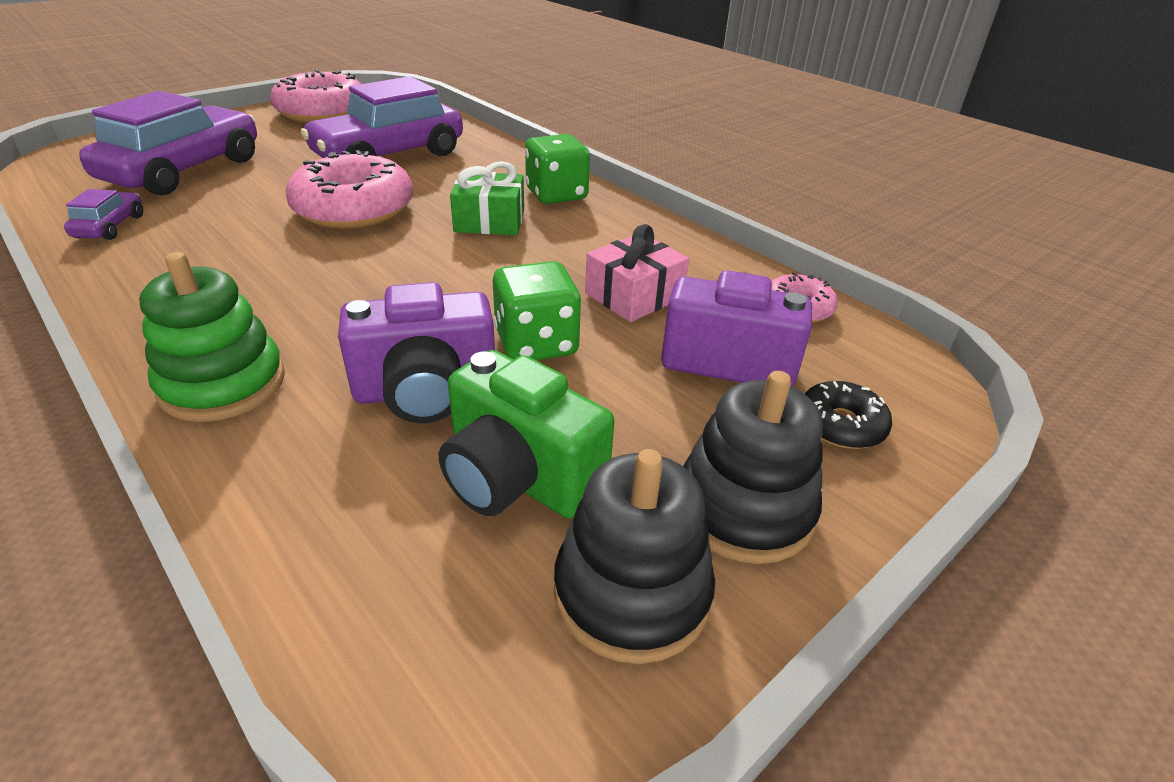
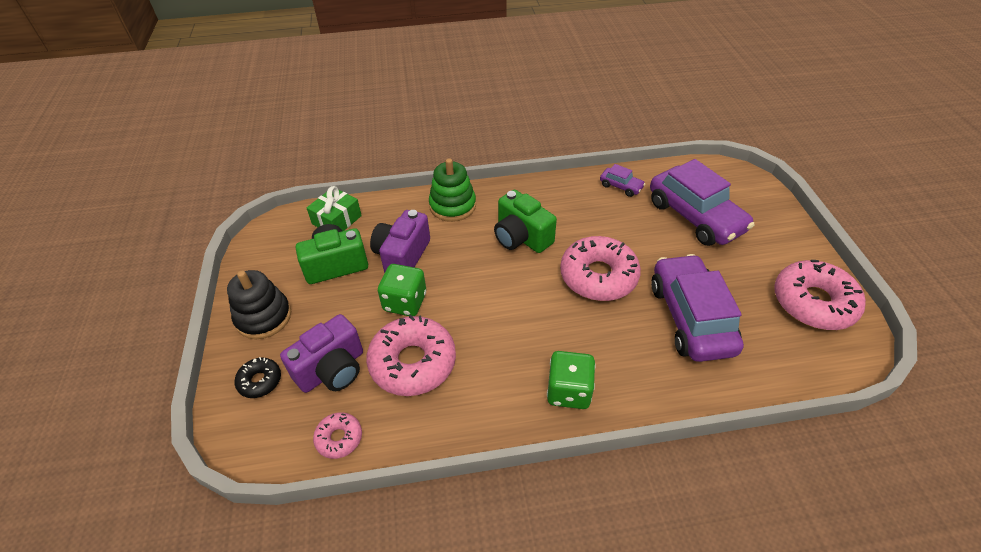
camera: 125 degrees right, 10 degrees up
green gift [450,161,524,235] -> green gift moved to [307,186,362,231]
black stacking toy [554,449,715,664] -> none
pink gift [585,224,689,322] -> pink donut [366,315,456,396]
none -> green camera [494,190,557,253]

